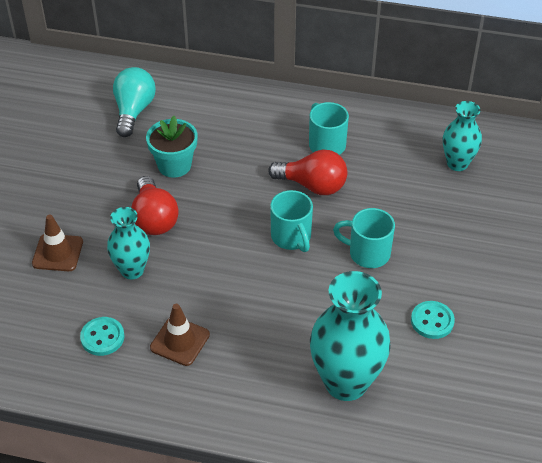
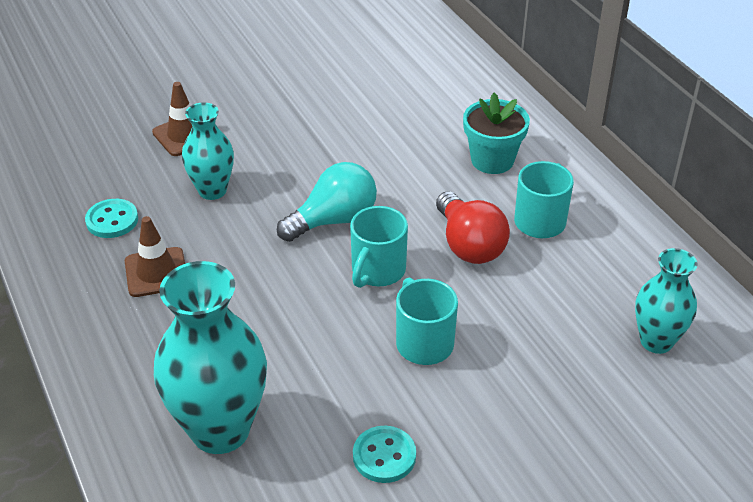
camera: 50 degrees right, 5 degrees down
turquoise light bulb [113,67,156,137] -> turquoise light bulb moved to [277,162,377,242]
red light bulb [131,176,179,235] -> none
turquoise flower pot [146,116,197,178] -> turquoise flower pot moved to [463,93,530,174]

